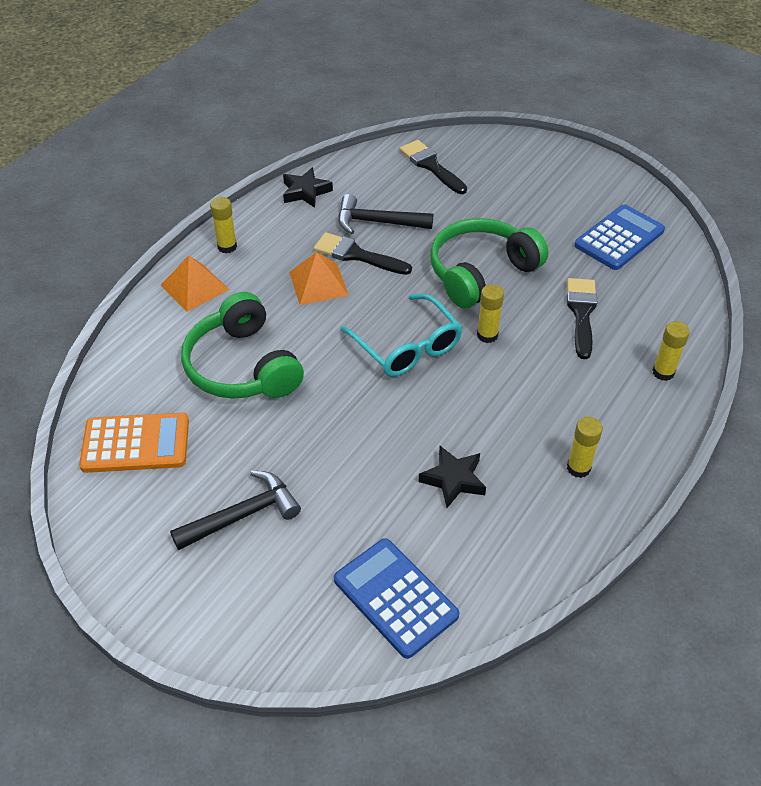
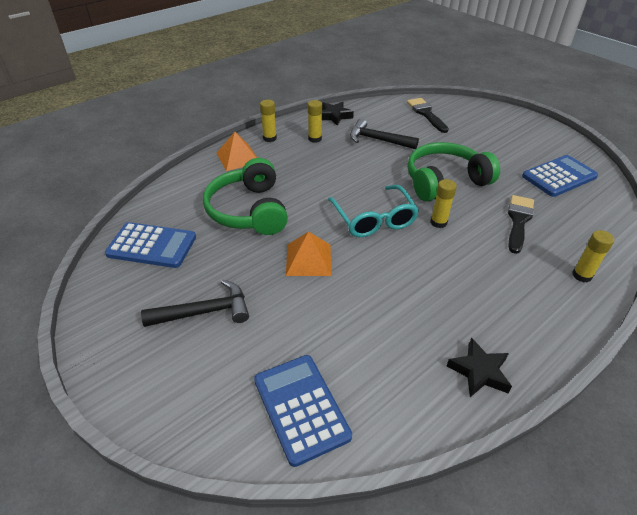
camera: 15 degrees right, 5 degrees down
orange calculator [79,413,189,473] -> blue calculator [105,222,196,268]
orange pyramid [289,252,349,305] -> orange pyramid moved to [286,232,332,276]
black brush [314,232,412,275] -> none
black star [418,446,486,508] -> black star moved to [446,338,512,397]
yellow glue stick [567,417,603,478] -> yellow glue stick moved to [308,100,322,143]

